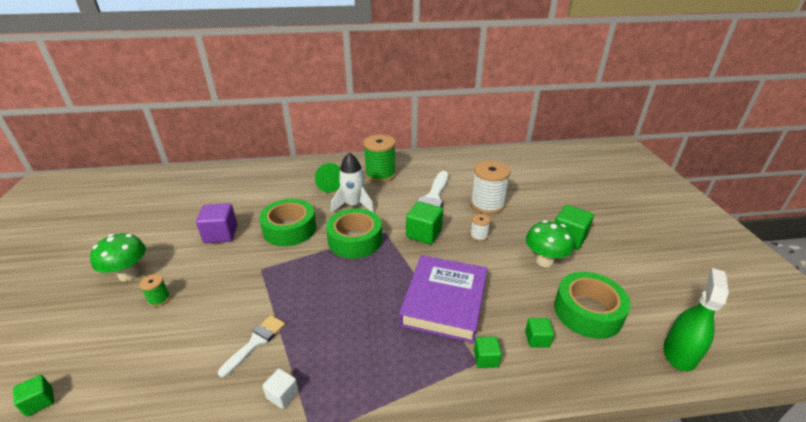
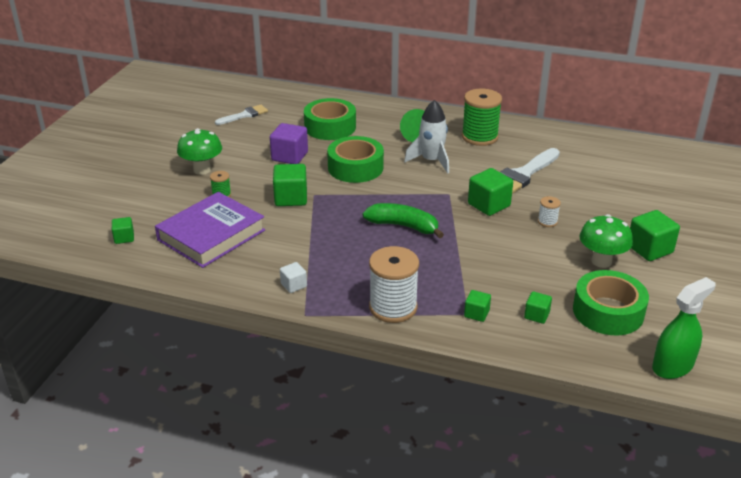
camera: 25 degrees right, 0 degrees up
white brush [218,315,285,377] -> white brush moved to [215,105,268,125]
green tape [326,208,382,259] -> green tape moved to [304,98,356,140]
purple book [399,255,488,343] -> purple book moved to [155,192,265,268]
white spool [471,161,510,214] -> white spool moved to [369,246,419,323]
none -> green cube [273,164,307,206]
none -> green banana [363,203,444,238]

